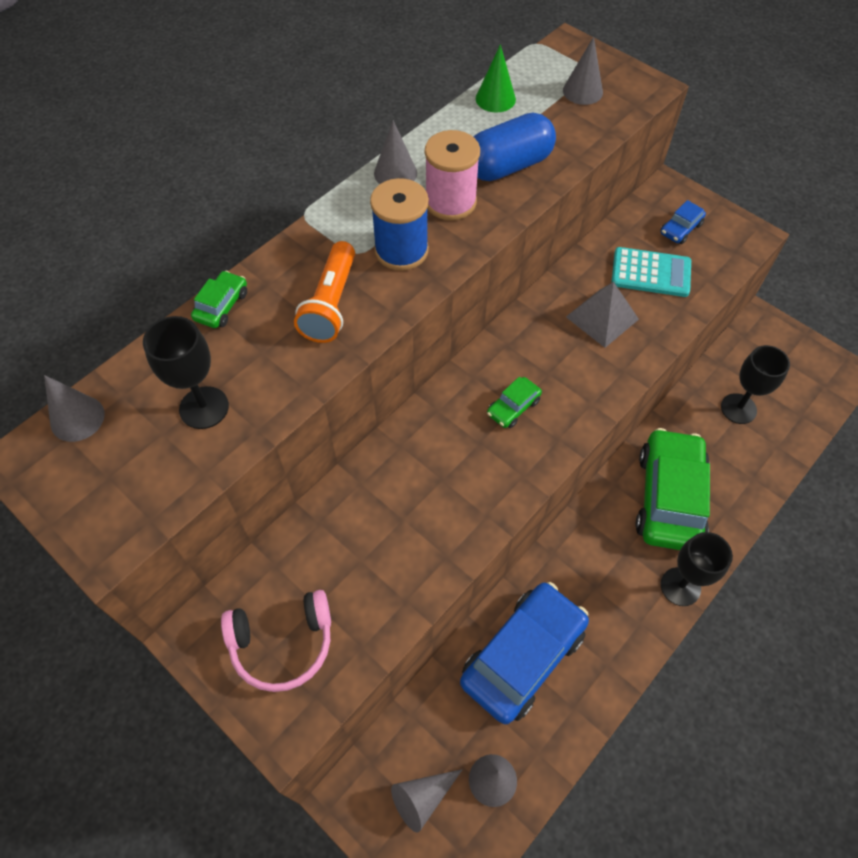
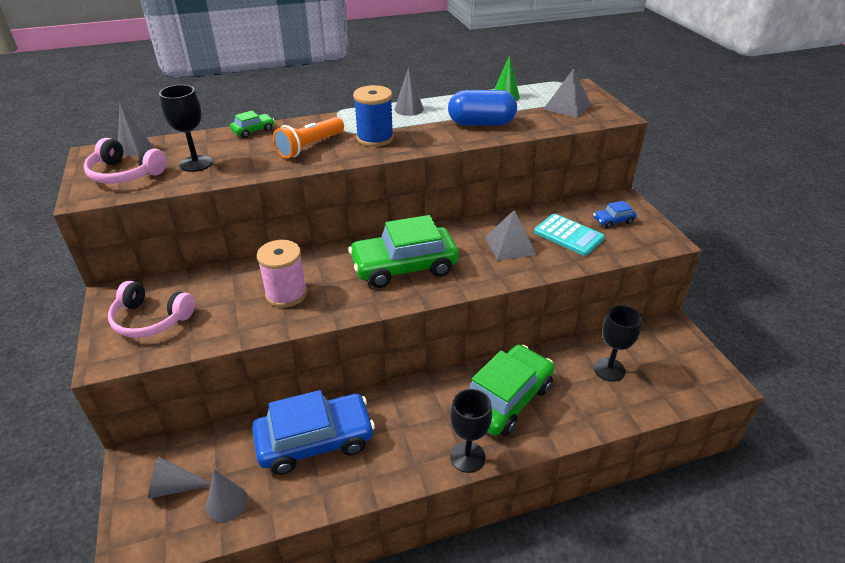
camera: 30 degrees right, 20 degrees down
pink spool [425,130,480,220] -> pink spool moved to [257,240,307,307]
green car [487,377,542,428] -> green car [348,215,459,288], size x2.32
grey cone [563,37,603,105] -> grey pyramid [543,68,591,118]
none -> pink headphones [84,138,166,184]

